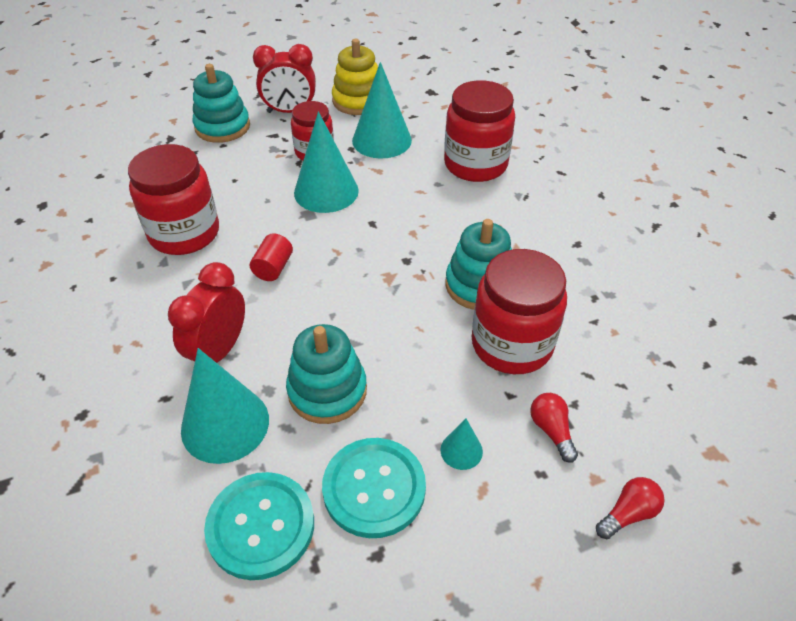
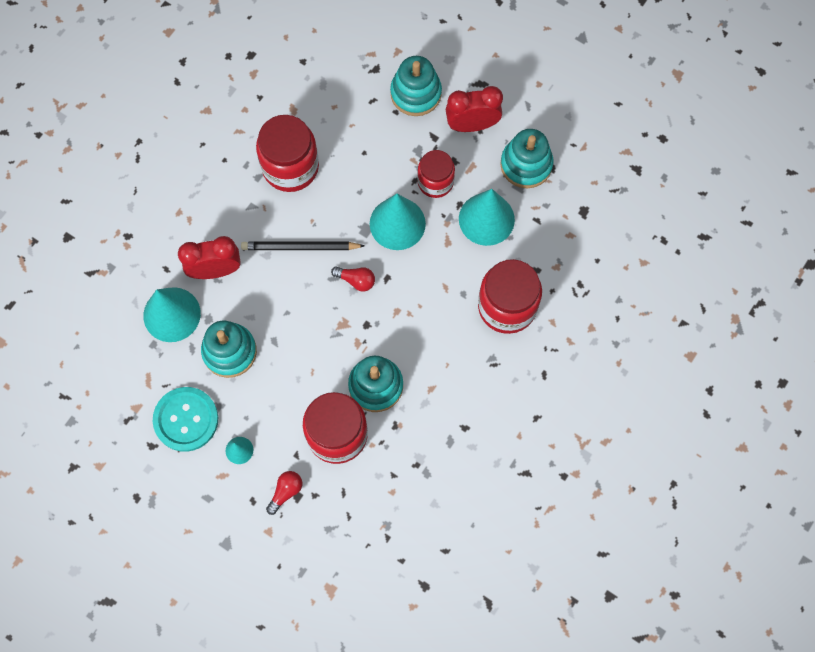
camera: 55 degrees right, 25 degrees up
turquoise button [204,472,314,580] -> none
red cylinder [250,234,293,281] -> black pencil [241,242,365,250]
red clock [253,44,316,113] -> red clock turned 120 degrees clockwise [446,86,503,132]
yellow stacking toy [332,39,378,115] -> turquoise stacking toy [500,129,553,188]
red light bulb [596,477,665,539] -> red light bulb moved to [331,266,375,292]

